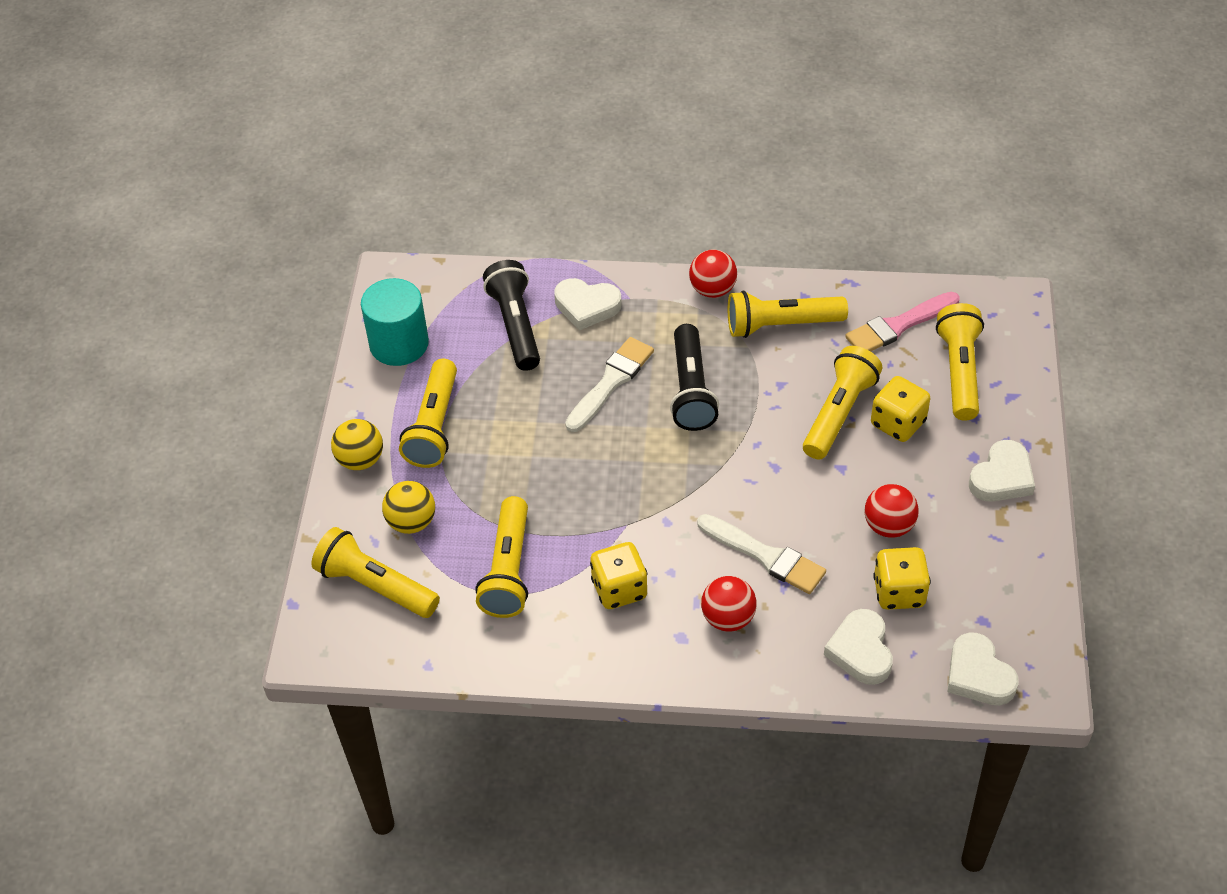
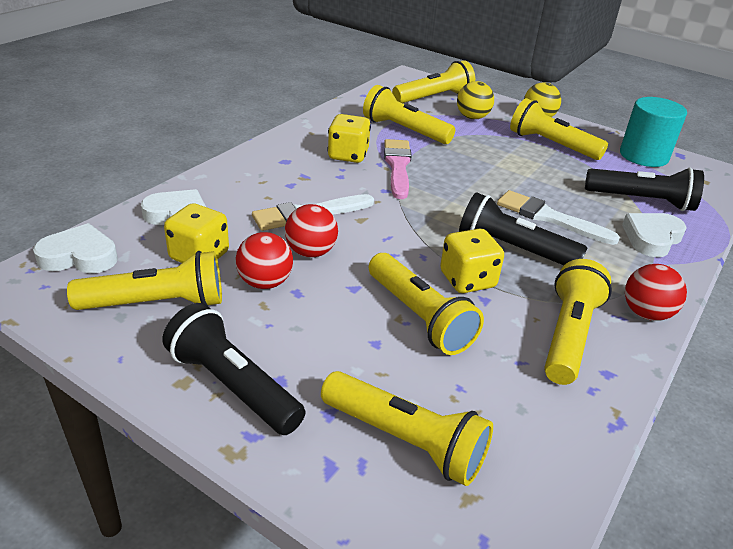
camera: 115 degrees right, 15 degrees down
white brush [565,337,654,432] -> white brush turned 150 degrees clockwise [497,190,620,245]
red ball [701,576,757,632] -> red ball moved to [285,204,338,258]
pink brush [845,292,960,351] -> pink brush moved to [384,139,412,199]
yellow dice [871,376,930,442] -> yellow dice moved to [440,229,504,293]
white heart [969,440,1035,502] -> black flashlight [162,303,305,435]
none -> yellow flashlight [67,251,222,310]

